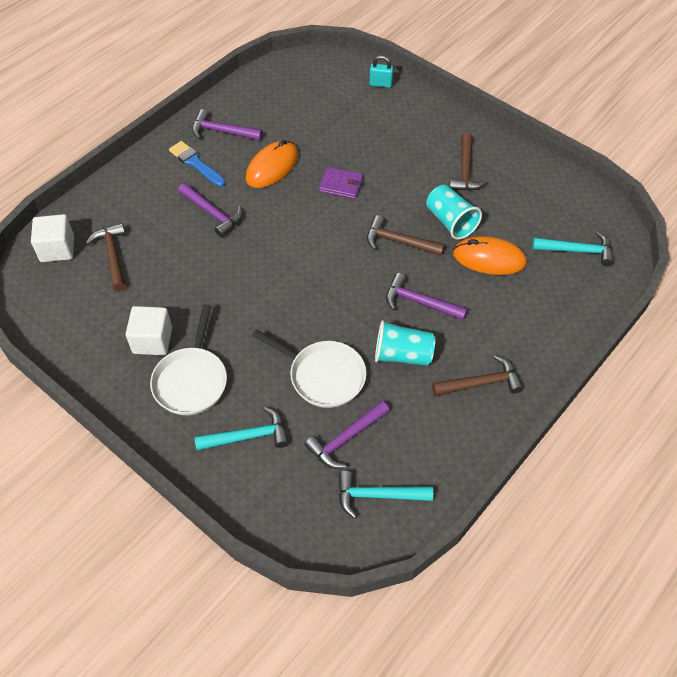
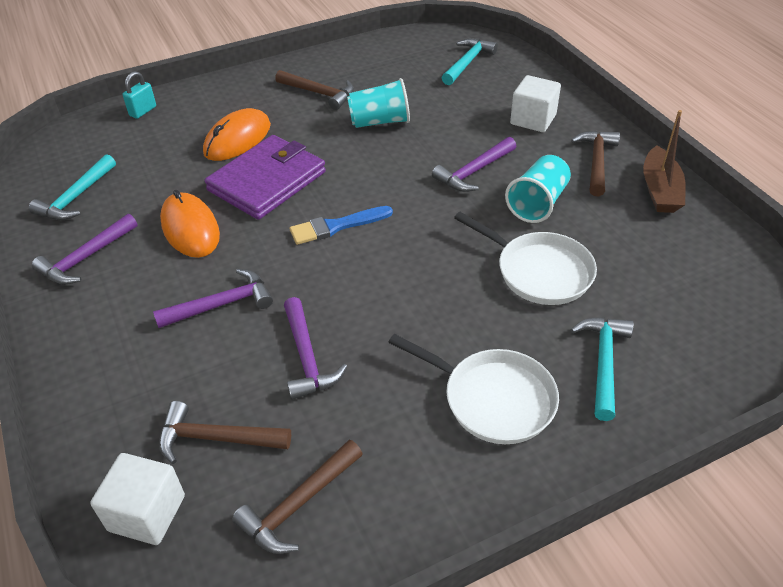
camera: 65 degrees left, 10 degrees down
white cube [126,306,172,355] -> white cube moved to [510,75,561,132]
blue brush [169,141,226,187] -> blue brush moved to [290,206,393,245]
white pan [252,330,366,408] -> white pan turned 75 degrees clockwise [454,212,597,305]
purple hammer [304,401,390,469] -> purple hammer moved to [284,297,348,400]
purple wallet [319,167,363,199] -> purple wallet [205,135,326,220], size x1.94
turquoise hammer [339,471,433,519] -> turquoise hammer moved to [29,154,116,220]
brown hammer [367,215,445,256] -> brown hammer moved to [232,440,363,554]
orange mouse [453,236,527,275] -> orange mouse moved to [203,108,271,161]
none -> brown boat [643,110,686,213]

